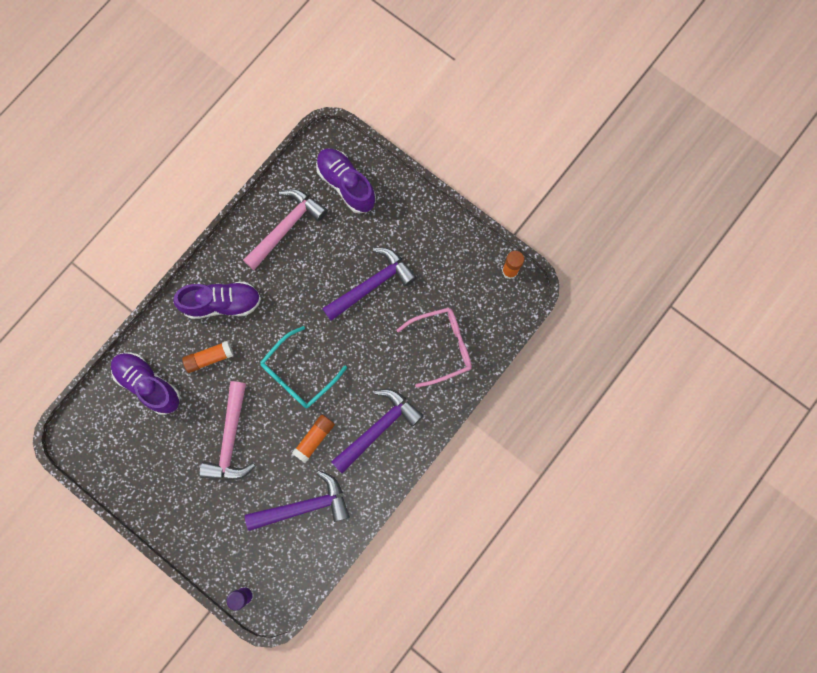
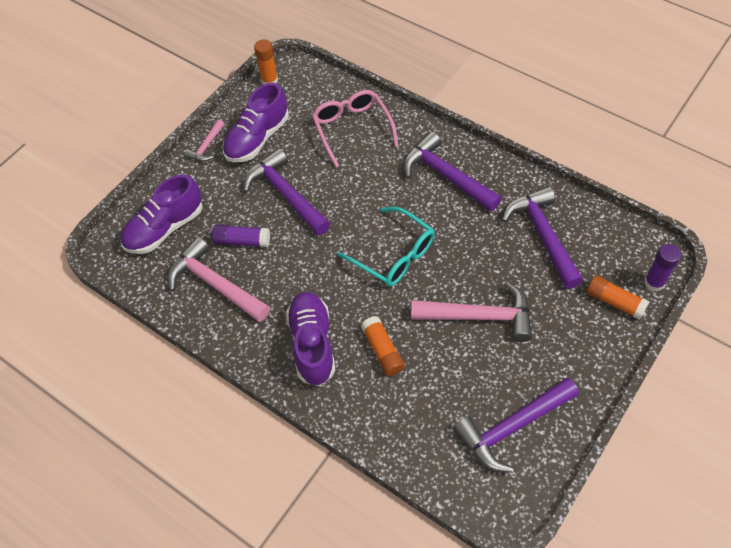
camera: 90 degrees left, 20 degrees down
purple shoe [111,352,180,415] -> purple shoe moved to [222,83,289,162]
orange glue stick [292,414,335,463] -> orange glue stick moved to [586,275,649,320]
none -> pink hammer [185,120,224,162]
none -> purple glue stick [212,225,270,247]
none -> purple hammer [453,378,579,473]

